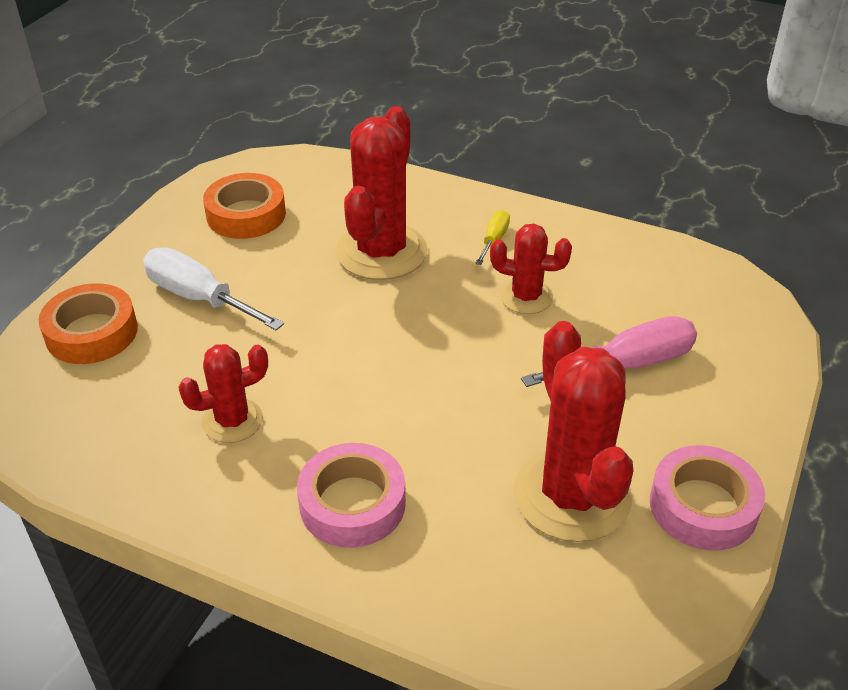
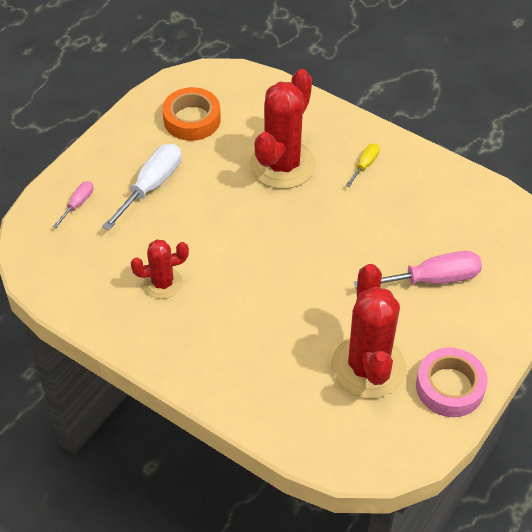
camera: 10 degrees right, 10 degrees up
orange tape [39,283,138,364] -> pink screwdriver [53,181,93,228]
white screwdriver [143,247,284,331] -> white screwdriver turned 75 degrees clockwise [102,144,181,231]
pink tape [297,443,406,548] -> none
red cactus [490,224,572,314] -> none

